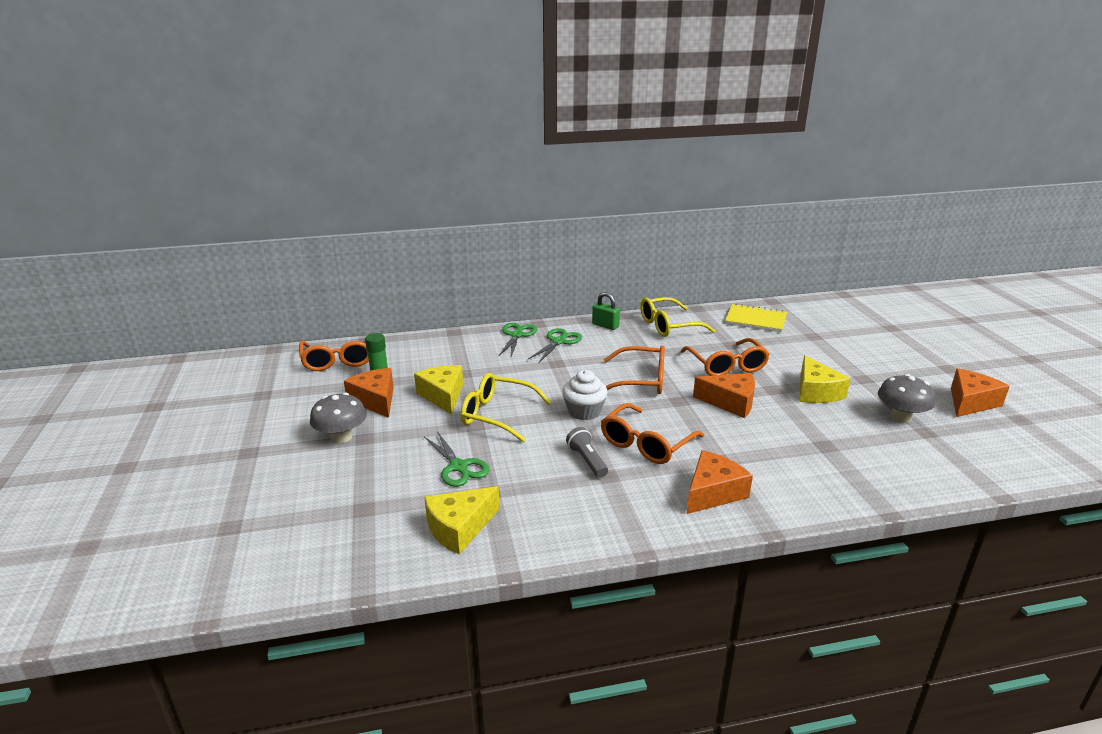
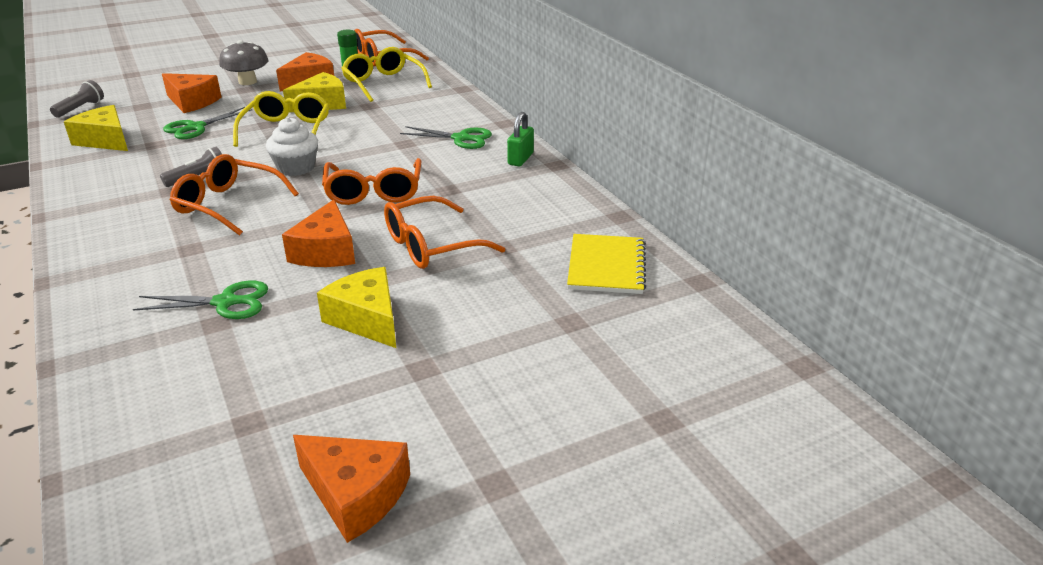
camera: 75 degrees right, 5 degrees up
green scissors [499,323,537,356] -> green scissors moved to [133,281,268,319]
yellow glasses [640,297,715,337] -> yellow glasses moved to [342,47,432,102]
orange cheese [687,450,753,514] -> orange cheese moved to [162,73,221,113]
yellow cheese [799,355,851,403] -> yellow cheese turned 75 degrees clockwise [317,267,396,348]
grey mushroom [878,374,936,423] -> none
none -> grey flashlight [50,80,104,117]

